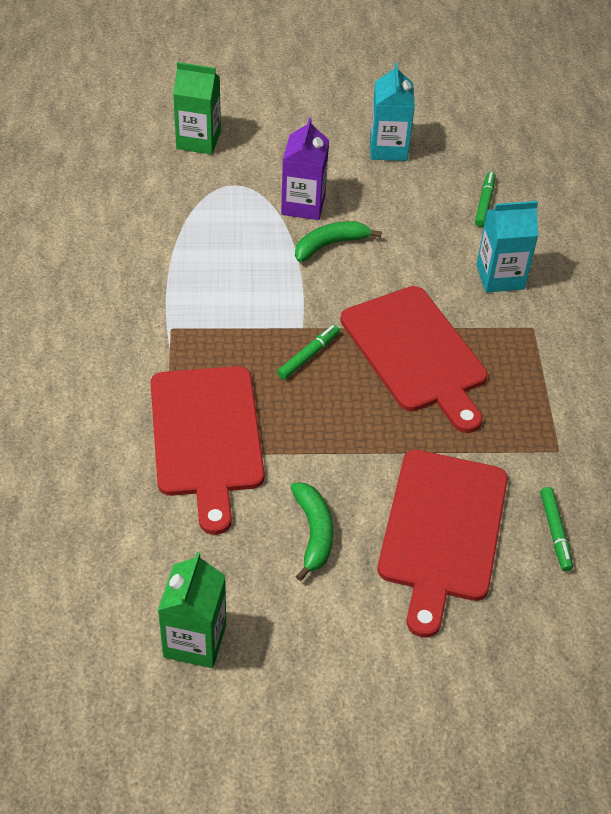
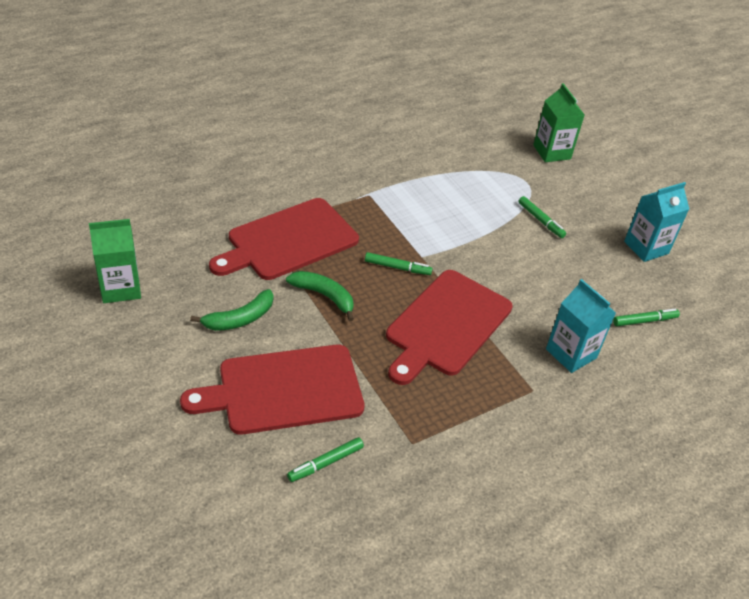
camera: 60 degrees right, 5 degrees down
purple carton [281,118,329,220] -> green marker [519,196,566,238]
green banana [295,221,382,262] -> green banana moved to [286,271,354,321]

